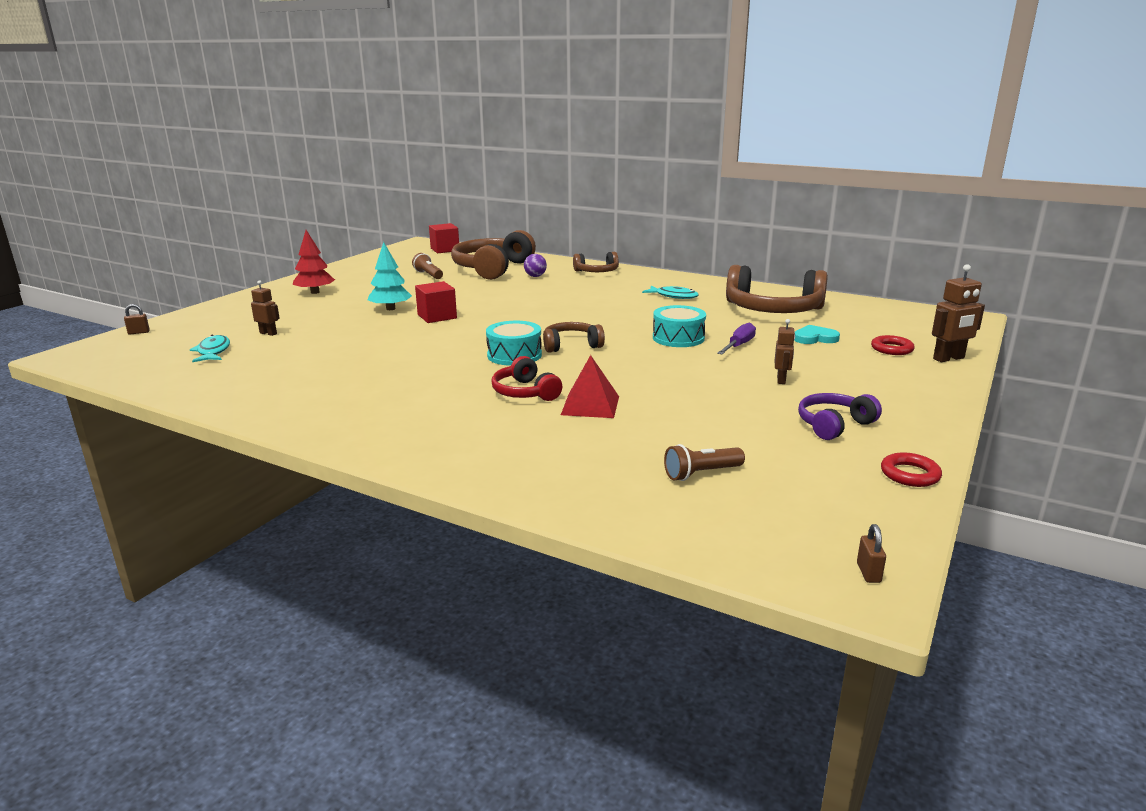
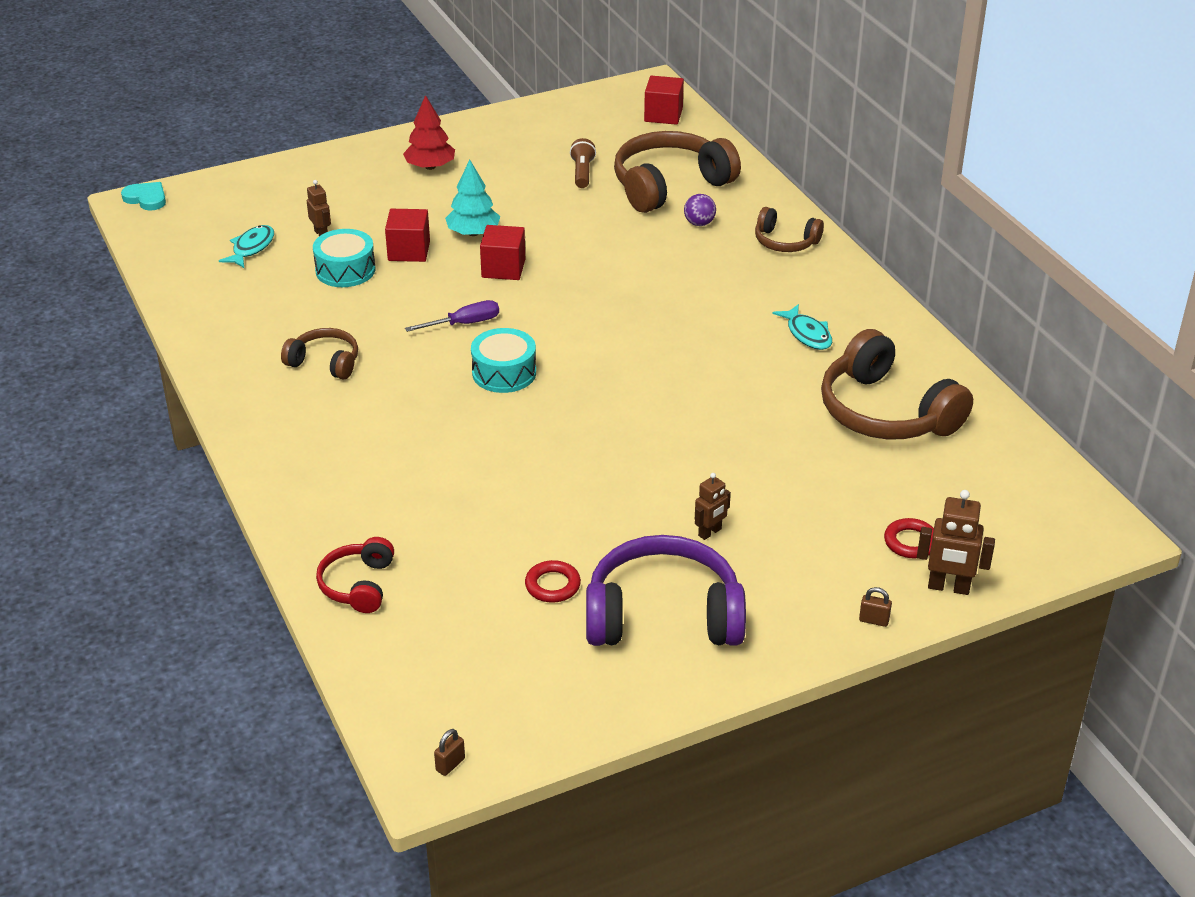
camera: 35 degrees right, 15 degrees up
brown padlock [124,304,150,334] -> brown padlock moved to [859,587,892,627]
red headphones [492,356,562,401] -> red headphones moved to [316,537,394,613]
brown headphones [543,322,605,353] -> brown headphones moved to [281,328,358,379]
red pyramid [561,355,619,418] -> none
turquoise drum [653,305,706,347] -> turquoise drum moved to [313,229,375,287]
brown flashlight [664,444,745,481] -> none
purple screwdriver [717,322,756,354] -> purple screwdriver moved to [405,300,499,332]
turquoise heart [794,325,840,344] -> turquoise heart moved to [121,182,166,210]
purple headphones [798,393,882,440] -> purple headphones [586,535,746,646], size x1.87
red ring [881,453,942,487] -> red ring moved to [525,560,581,603]
none -> red cube [385,209,430,262]

